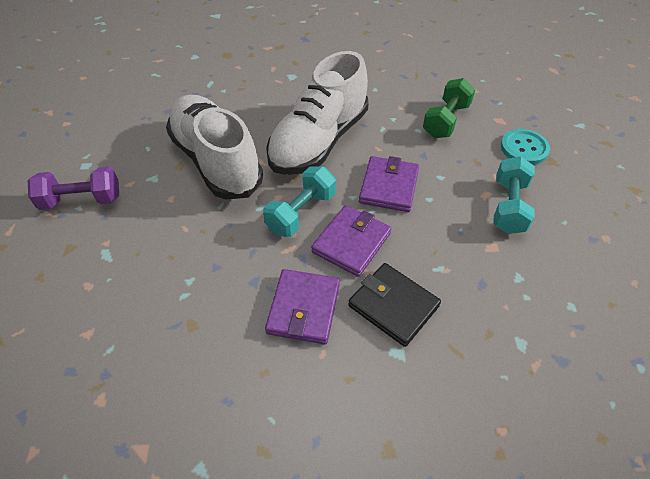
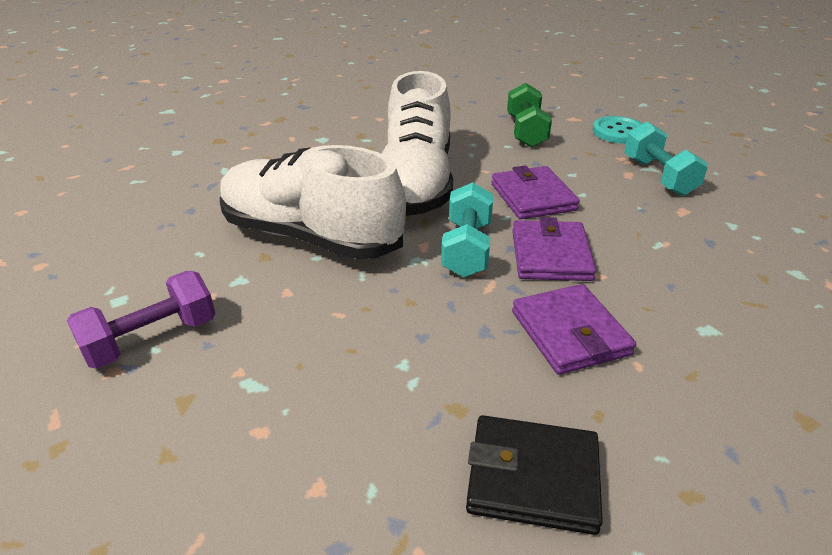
camera: 30 degrees left, 15 degrees down
black wallet [348,263,441,347] -> black wallet moved to [466,415,603,535]

